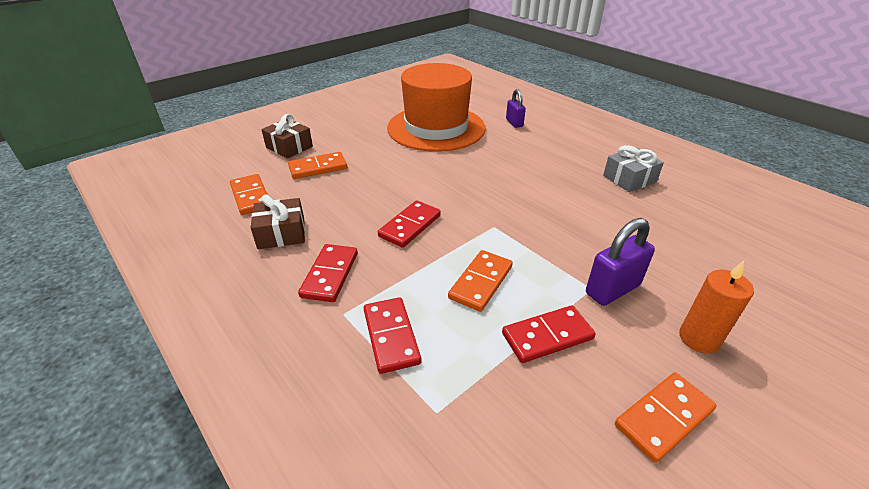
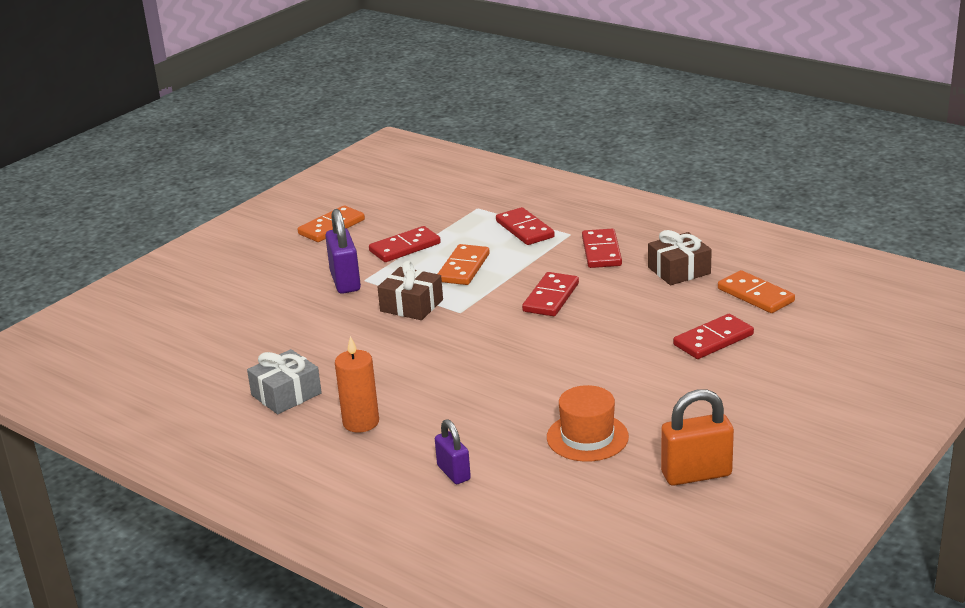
camera: 170 degrees right, 10 degrees down
brown gift [261,114,313,159] -> brown gift moved to [378,261,443,320]
orange domino [288,152,347,179] -> red domino [673,314,754,359]
orange hat [387,63,486,152] -> orange hat [547,385,629,462], size x0.47
purple padlock [586,218,655,306] -> purple padlock turned 60 degrees counterclockwise [325,209,361,294]
orange candle [679,261,754,354] -> orange candle moved to [335,336,379,433]
none -> orange padlock [661,389,734,486]

